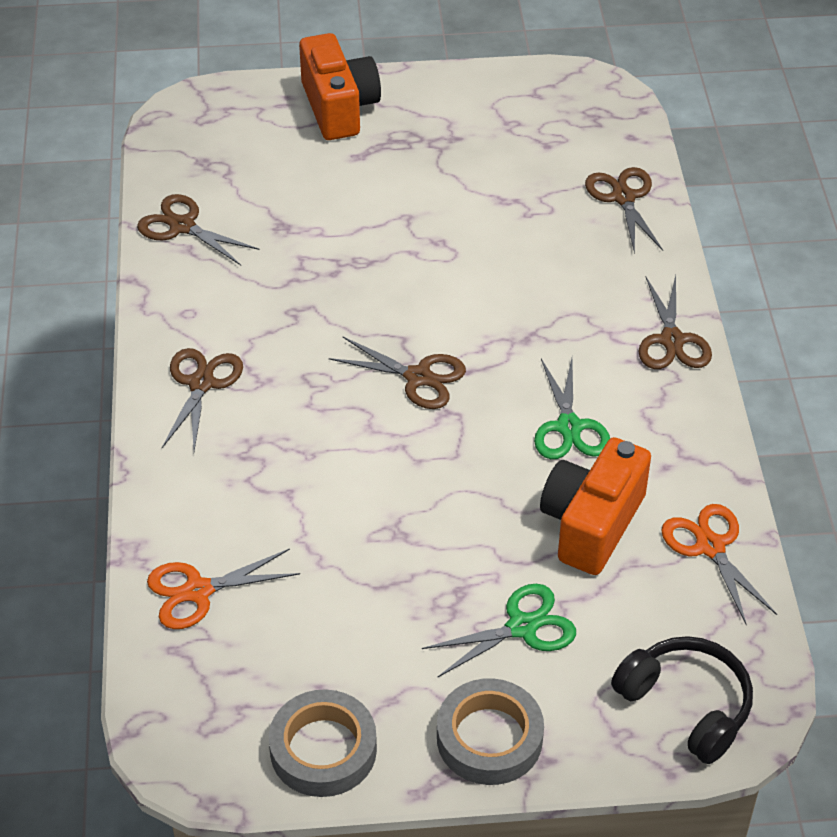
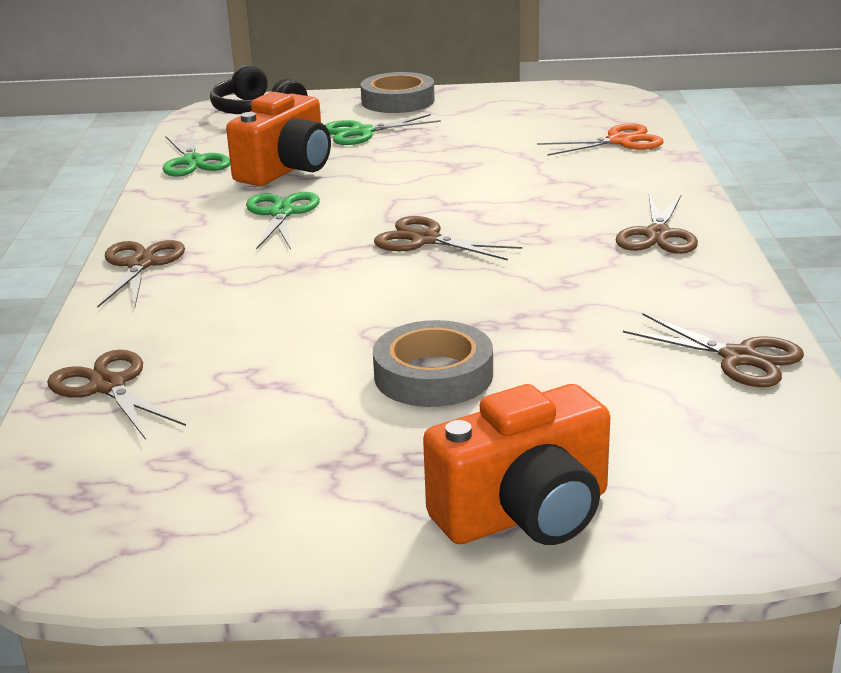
camera: 175 degrees left, 20 degrees down
grey tape [269,689,377,797] -> grey tape moved to [373,320,493,407]
orange camera [299,33,381,140] -> orange camera turned 105 degrees counterclockwise [423,384,610,545]
brown scissors [585,167,663,254] -> brown scissors turned 150 degrees clockwise [47,350,186,440]
orange scissors [661,504,777,625] -> green scissors [163,131,230,177]

